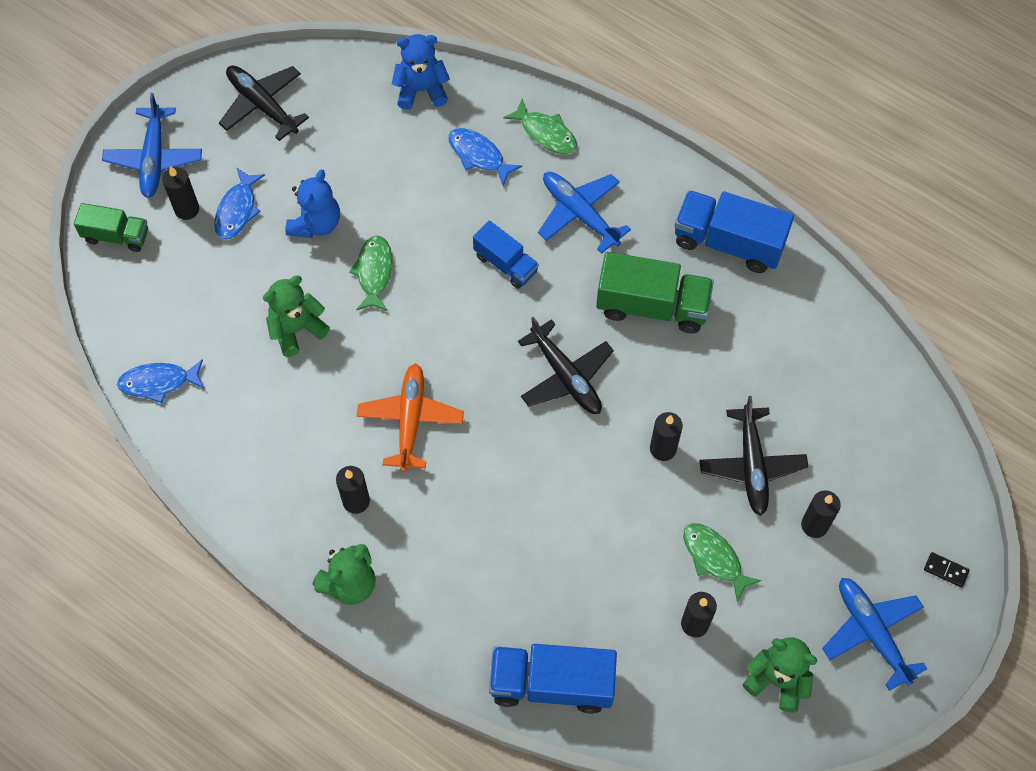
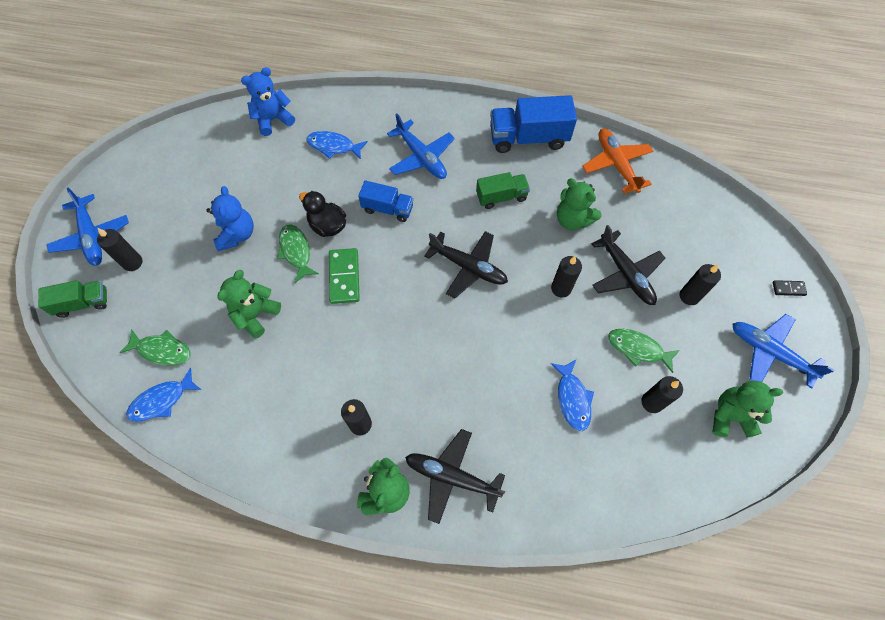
camera: 25 degrees left, 0 degrees up
blue fish [214,167,265,239] -> blue fish moved to [551,360,594,431]
black plane [219,65,309,141] -> black plane moved to [405,429,505,524]
orange plane [357,363,464,472] -> orange plane moved to [582,129,653,194]
blue truck [489,644,617,714] -> none
green fish [503,99,577,154] -> green fish moved to [119,329,191,366]
blue plane [538,172,631,254] -> blue plane turned 150 degrees counterclockwise [387,113,455,179]
green truck [596,252,714,333] -> green truck [476,172,530,209], size x0.61
none -> black duck [299,191,346,237]
none -> green domino [329,248,360,304]
none -> green teddy bear [557,178,602,230]

